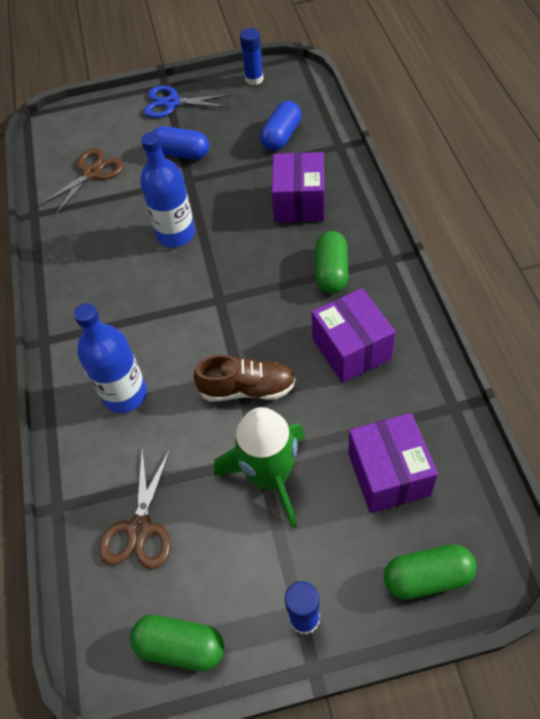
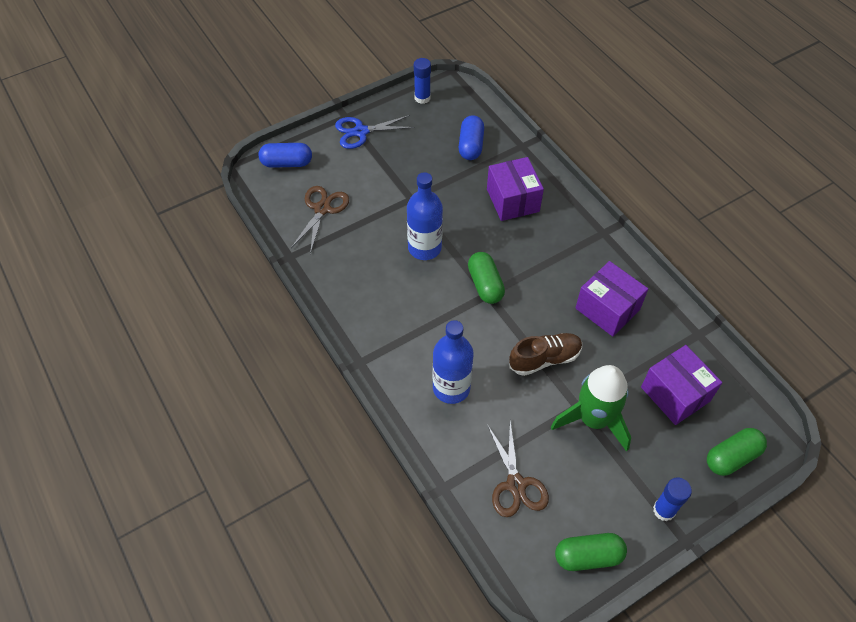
camera: 25 degrees left, 0 degrees up
blue capsule [153,126,209,160] -> blue capsule moved to [259,143,312,168]
green capsule [315,231,348,293] -> green capsule moved to [468,252,505,304]

